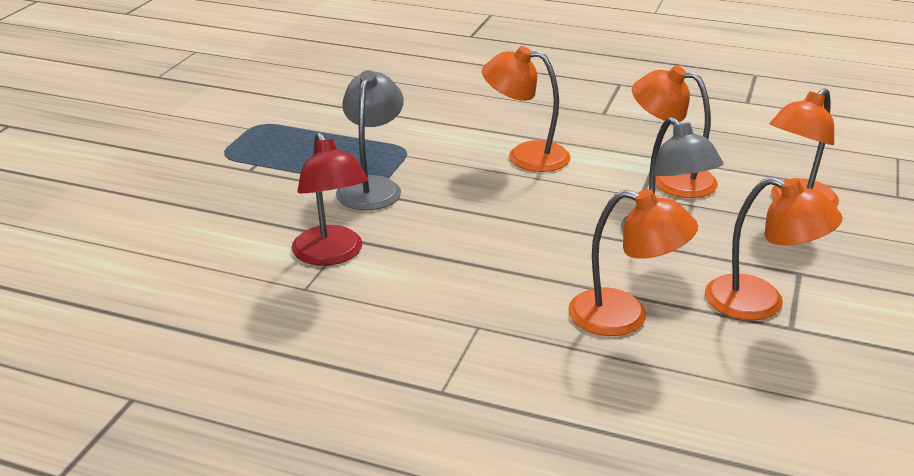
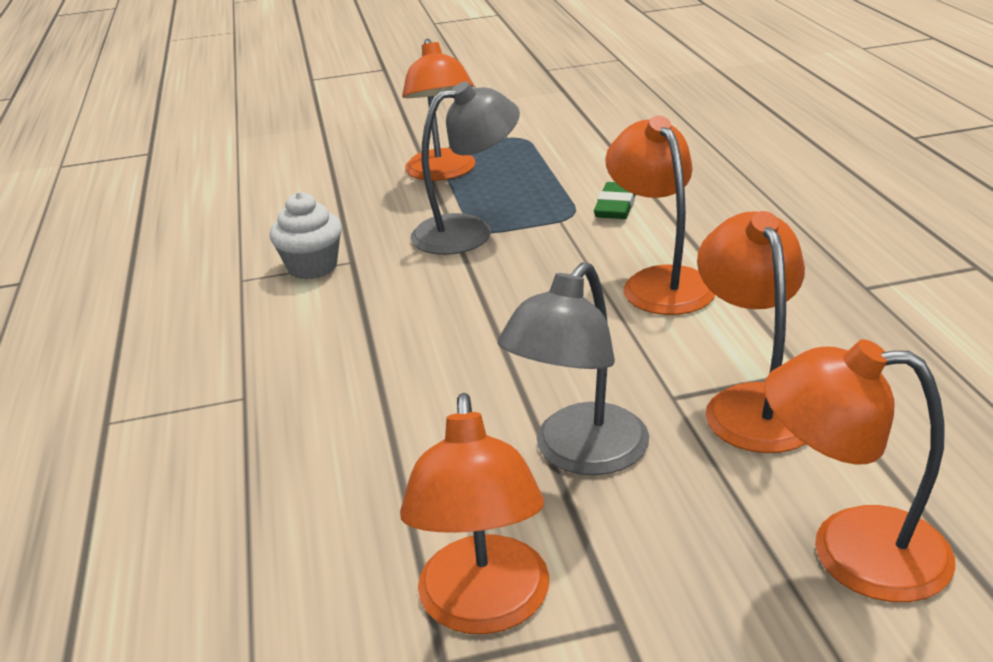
camera: 60 degrees right, 0 degrees up
red lamp [291,132,368,266] -> white cupcake [270,192,342,279]
orange lamp [568,189,698,336] -> orange lamp moved to [402,39,475,181]
none -> green eraser [594,182,636,219]

